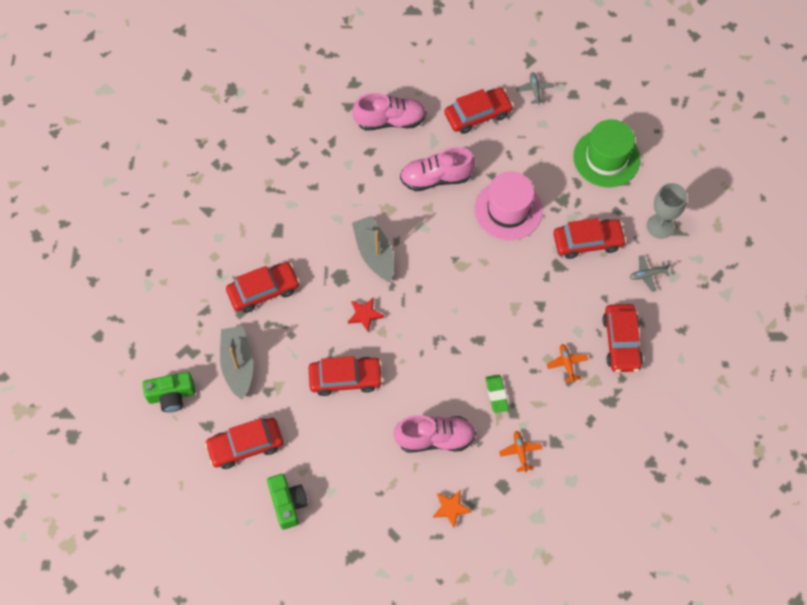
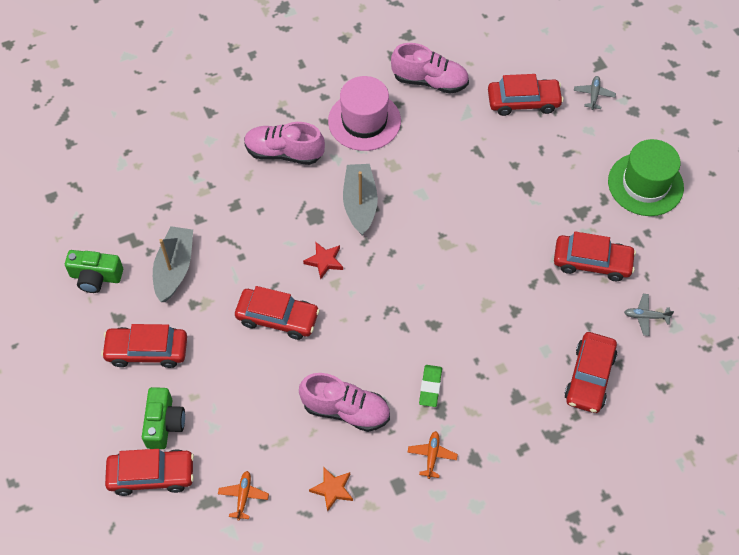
camera: 20 degrees right, 5 degrees down
red car [226,262,300,313] -> red car moved to [105,449,194,496]
pink shoe [400,147,475,191] -> pink shoe moved to [244,122,325,165]
pink hat [475,172,543,240] -> pink hat moved to [328,76,401,151]
orange plane [547,344,588,383] -> orange plane moved to [218,471,269,521]
grey goblet [647,183,687,239] -> none

